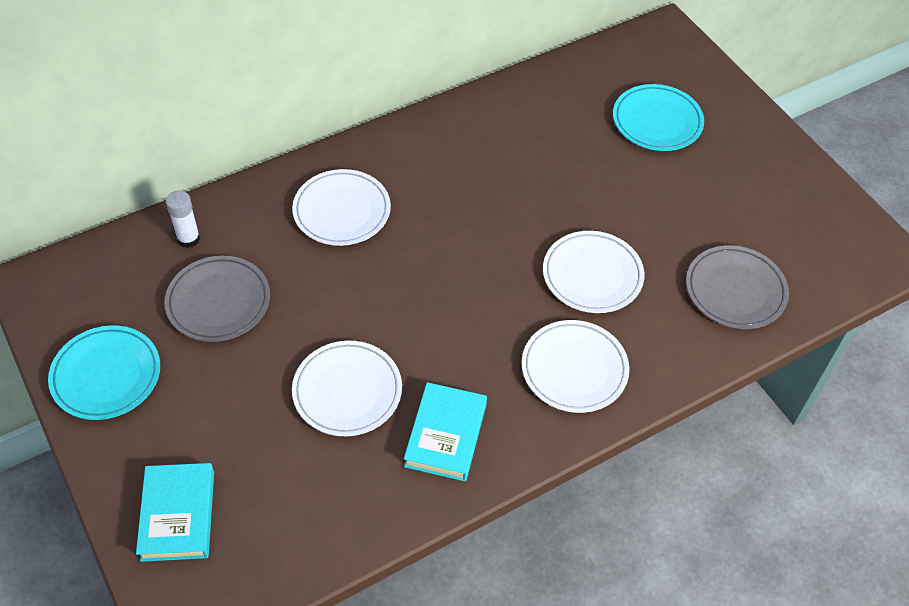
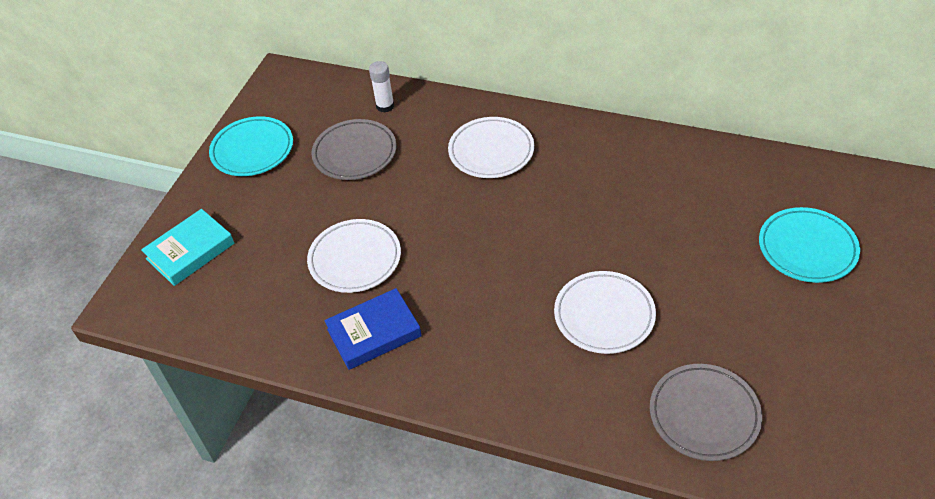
camera: 55 degrees right, 5 degrees down
turquoise book [404,382,487,481] -> blue book [324,288,422,370]
white plate [522,320,630,413] -> none

